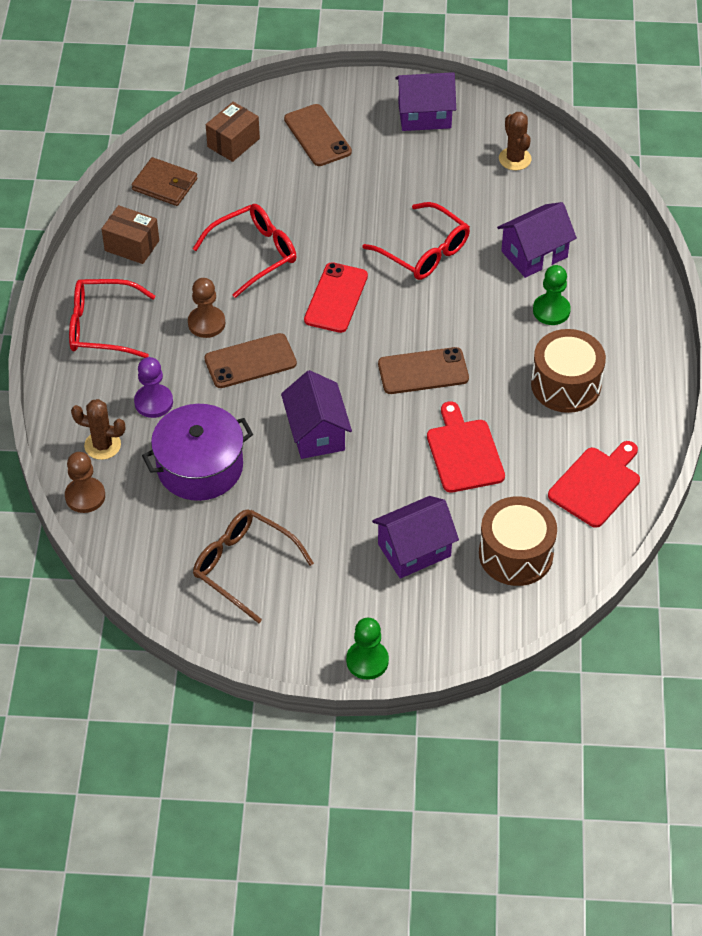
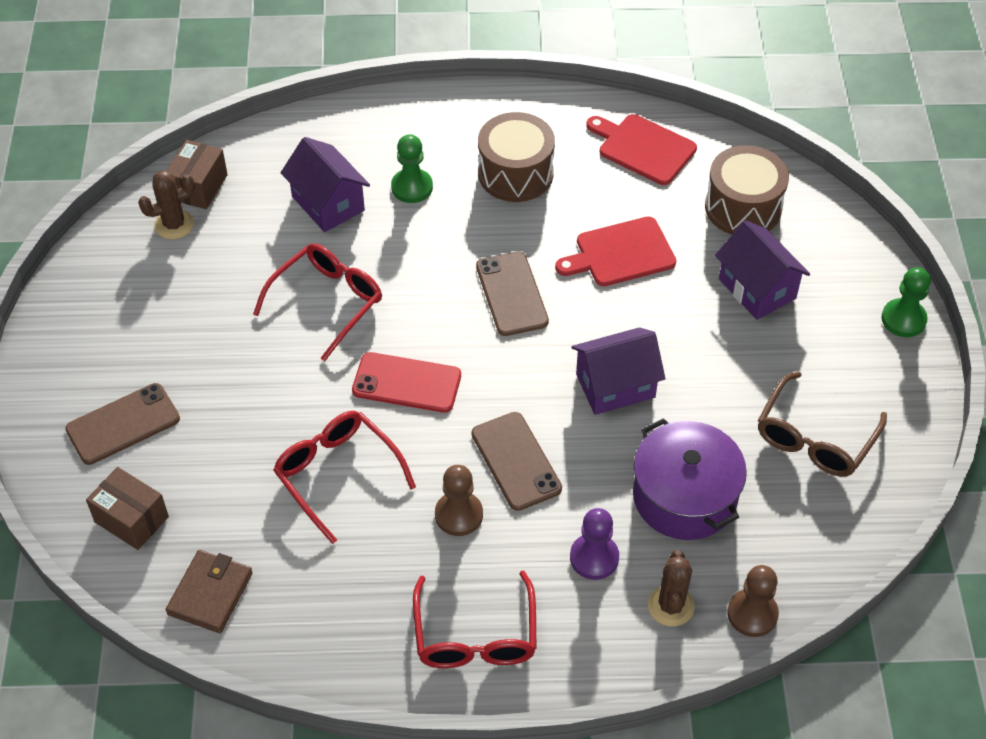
camera: 95 degrees left, 0 degrees up
brown box [102,205,159,264] -> brown box moved to [166,140,228,209]
purple house [395,72,456,131] -> none

